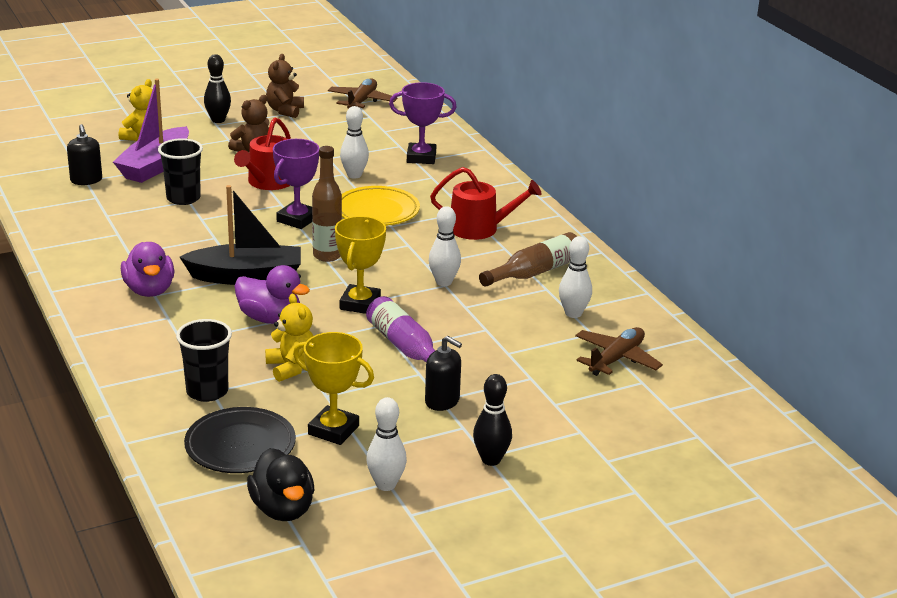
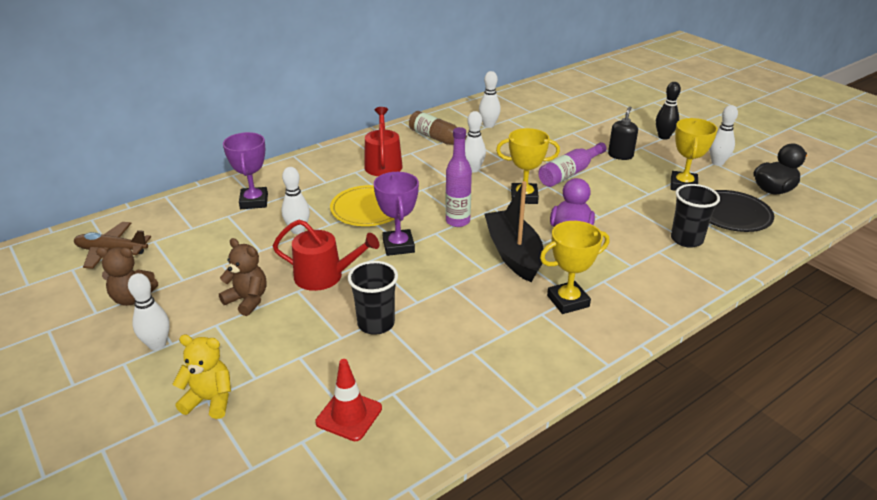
camera: 100 degrees left, 5 degrees up
black soap dispenser [67,124,102,185] -> red traffic cone [315,359,382,441]
purple boat [113,79,189,183] -> none
purple duck [121,242,174,297] -> yellow trophy [540,221,609,314]
black bowling pin [204,54,231,123] -> white bowling pin [128,273,170,350]
yellow teddy bear [265,294,313,382] -> none
purple trophy [273,139,319,229] -> purple trophy turned 60 degrees clockwise [374,172,419,256]
brown bottle [312,146,342,262] -> purple bottle [445,127,472,227]
brown plane [575,327,663,376] -> none

